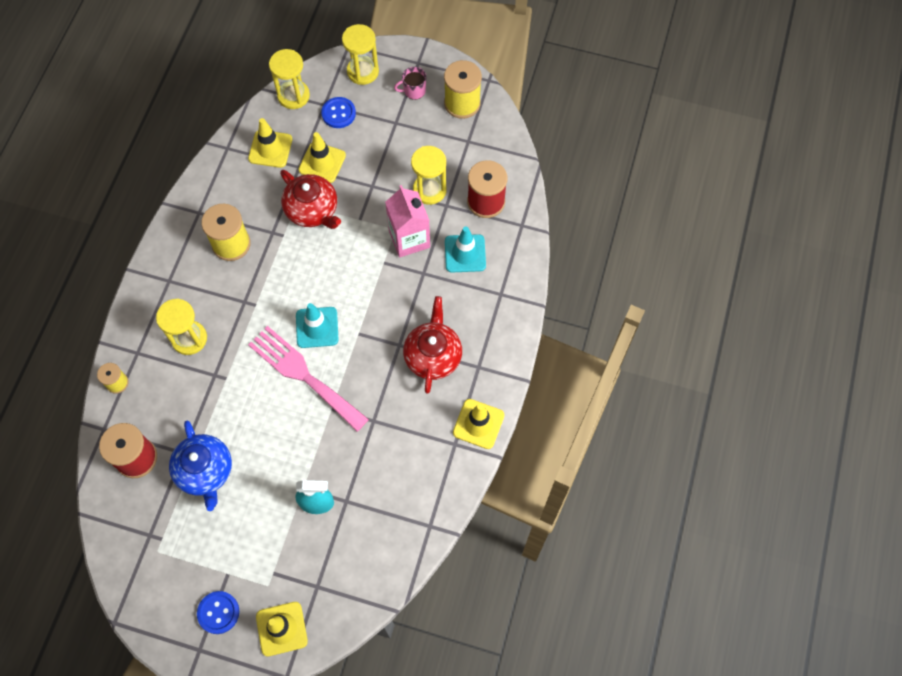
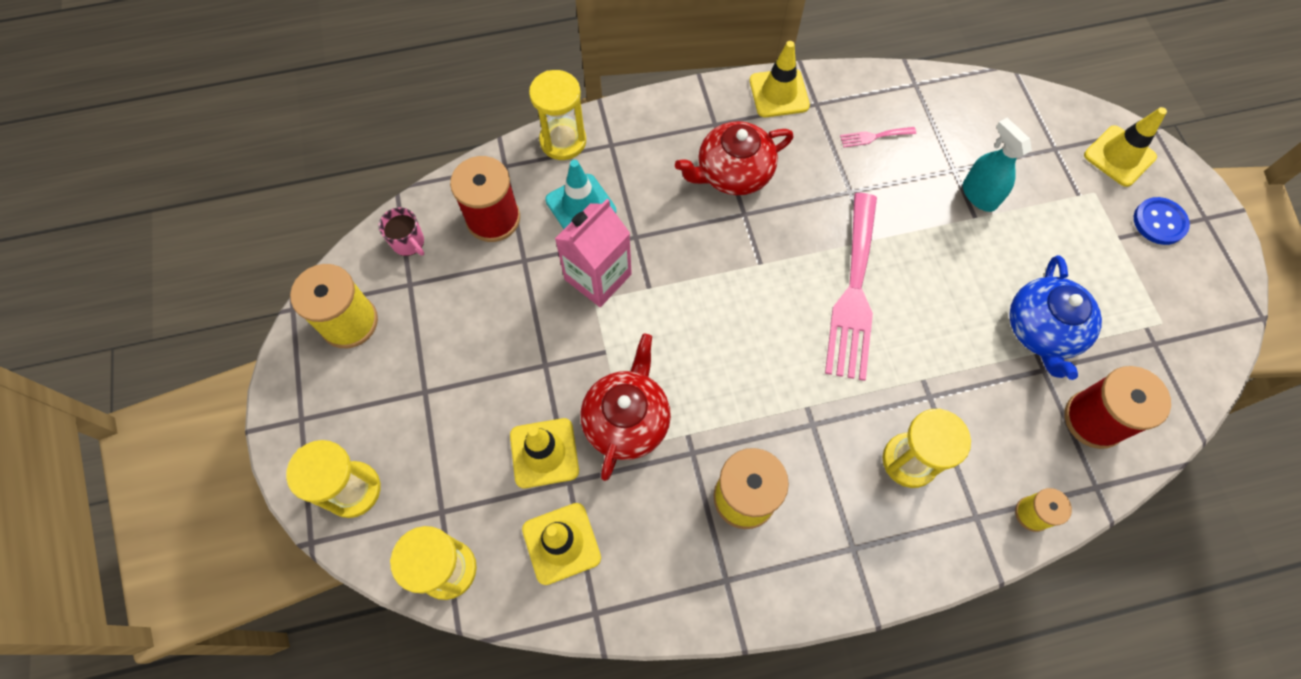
camera: 120 degrees left, 0 degrees up
blue teapot [169,421,232,511] -> blue teapot turned 150 degrees clockwise [1009,255,1102,380]
turquoise traffic cone [296,303,339,348] -> none
blue button [321,97,356,128] -> none
pink mug [394,67,427,100] -> pink mug moved to [378,208,424,256]
yellow hourglass [411,146,447,205] -> yellow hourglass moved to [529,70,586,160]
none -> pink fork [840,127,916,148]

